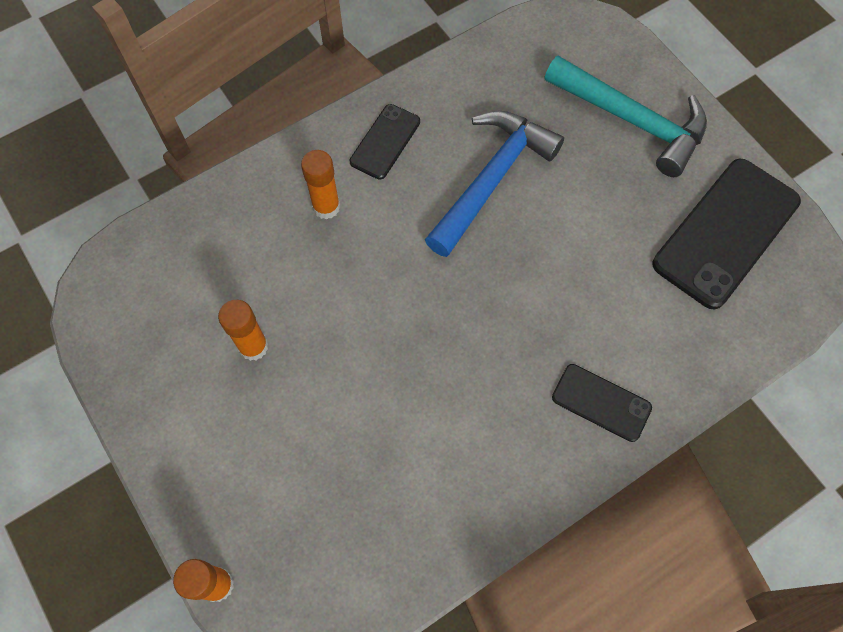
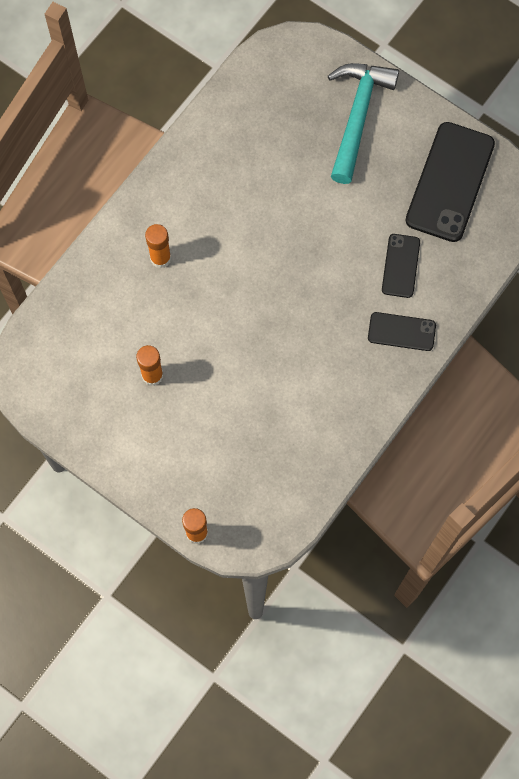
camera: 20 degrees left, 5 degrees up
black phone [350,104,420,180] -> black phone moved to [382,234,420,298]
blue hammer [425,111,564,257] -> none
turquoise hammer [545,55,707,177] -> turquoise hammer turned 90 degrees counterclockwise [328,63,399,184]

